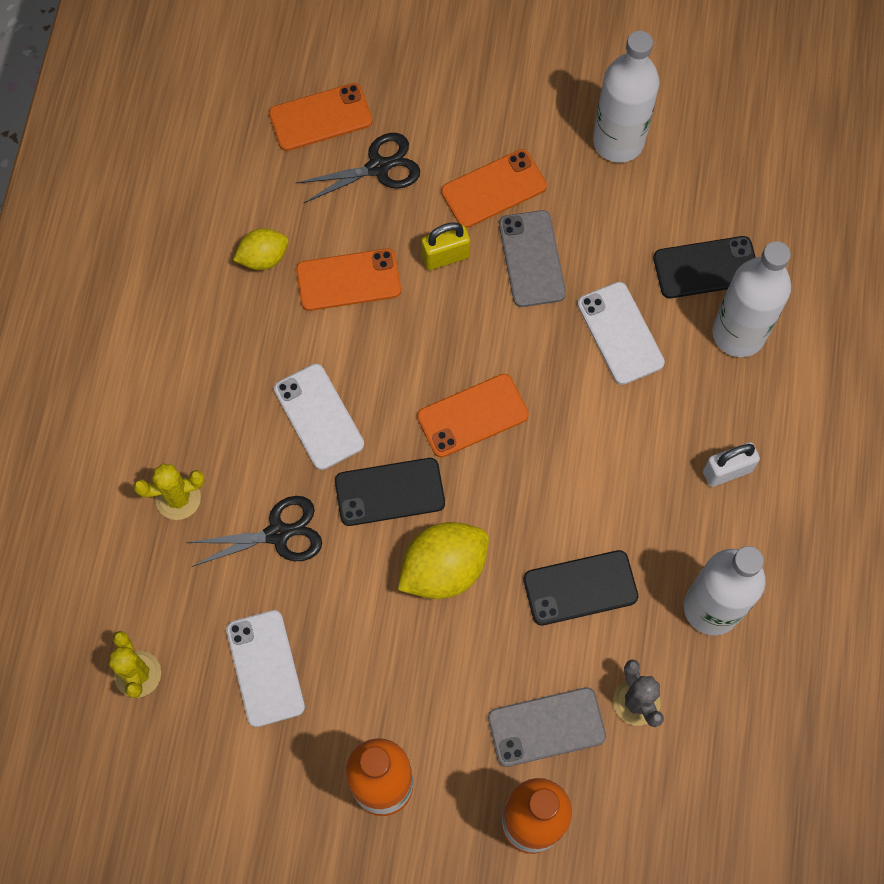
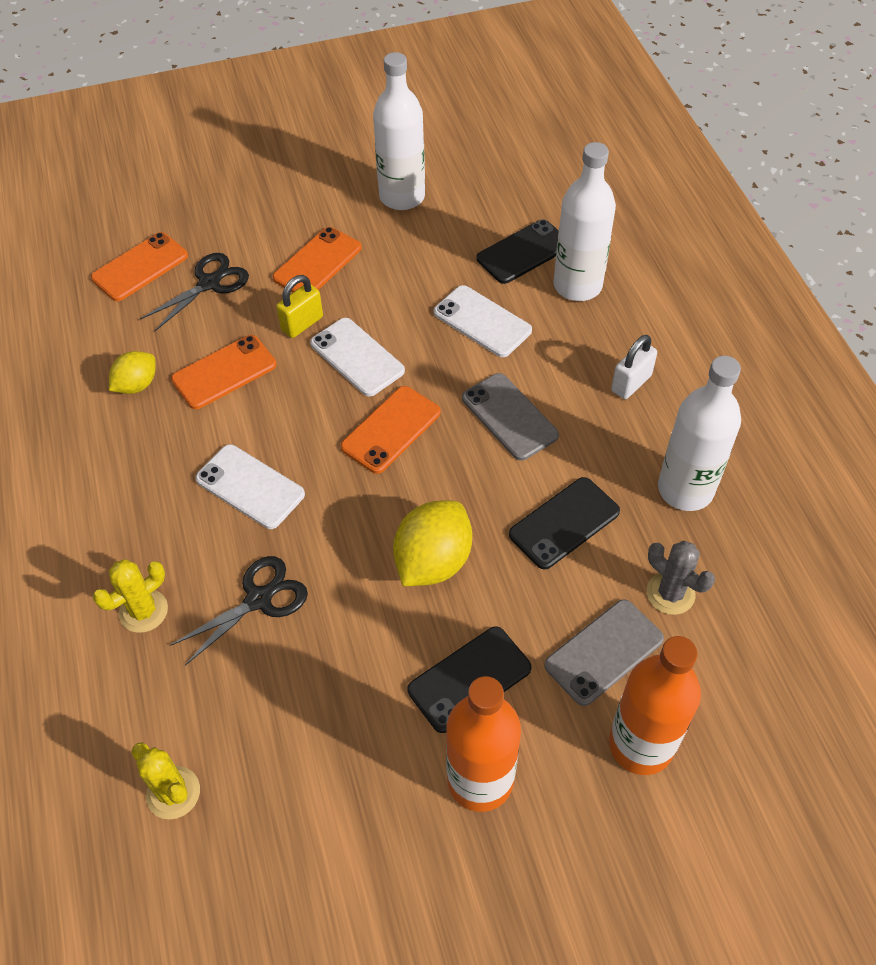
camera: 25 degrees left, 15 degrees down
white phone [226,610,305,727] -> white phone moved to [310,318,405,397]
black phone [335,458,445,526] -> black phone moved to [407,626,532,733]
grey phone [499,210,566,307] -> grey phone moved to [462,373,559,461]

